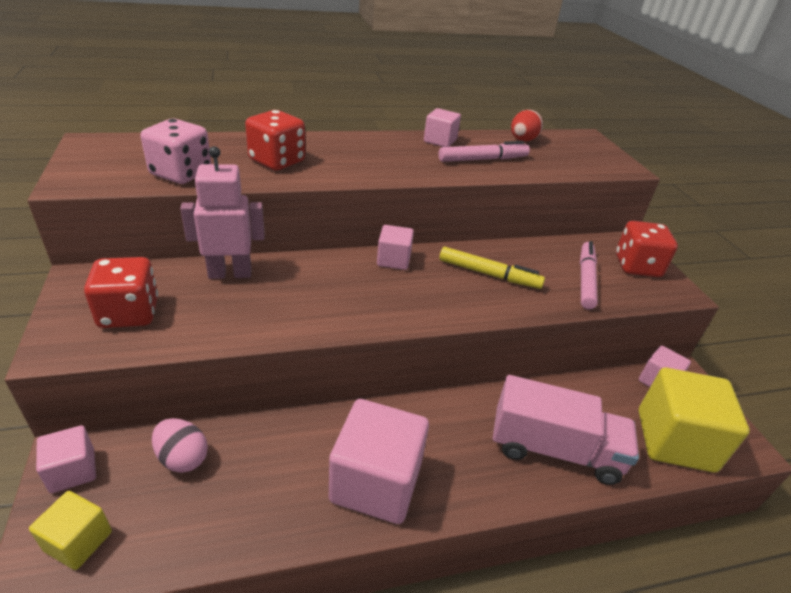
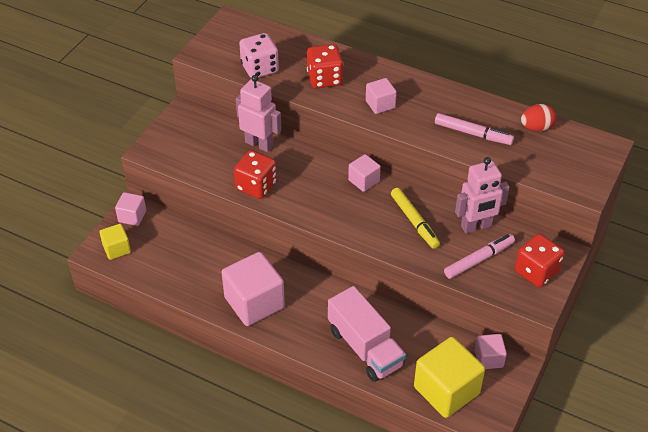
camera: 45 degrees right, 10 degrees up
red dice [84,257,158,328] -> red dice moved to [234,150,277,199]
pink egg [152,418,208,473] -> none
pink cube [424,108,461,147] -> pink cube moved to [366,78,397,114]
none -> pink robot [455,157,510,234]

